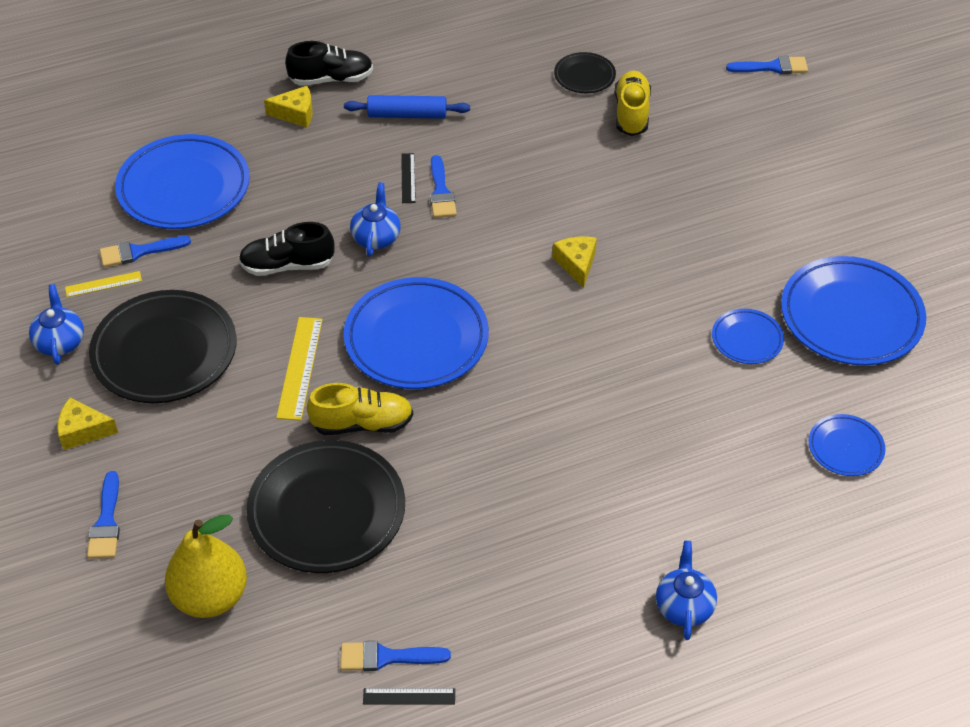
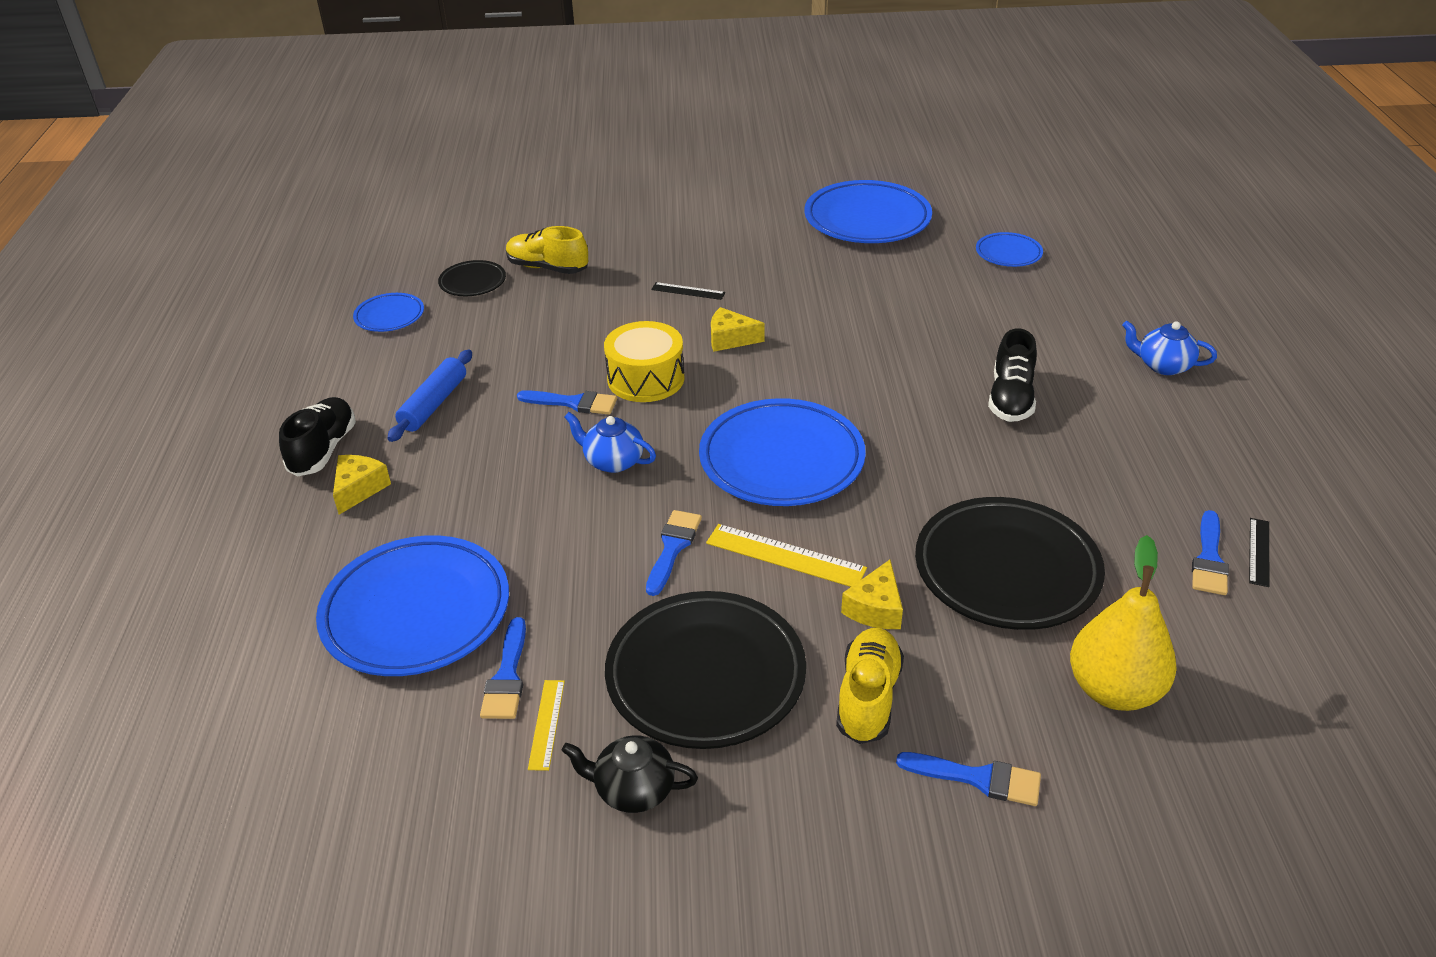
camera: 70 degrees left, 10 degrees down
blue teapot [29,284,84,365] -> black teapot [562,735,698,813]
yellow cheese [57,398,118,450] -> yellow cheese moved to [841,560,903,629]
black shoe [239,222,334,276] -> black shoe moved to [988,328,1037,422]
yellow shoe [307,383,413,435] -> yellow shoe moved to [836,628,904,744]
black ruler [401,153,416,203] -> black ruler moved to [651,282,725,300]
blue plate [712,309,784,364] -> blue plate moved to [353,293,424,332]
blue brush [726,56,808,74] -> blue brush moved to [646,510,702,596]
none -> yellow drum [604,321,685,402]

